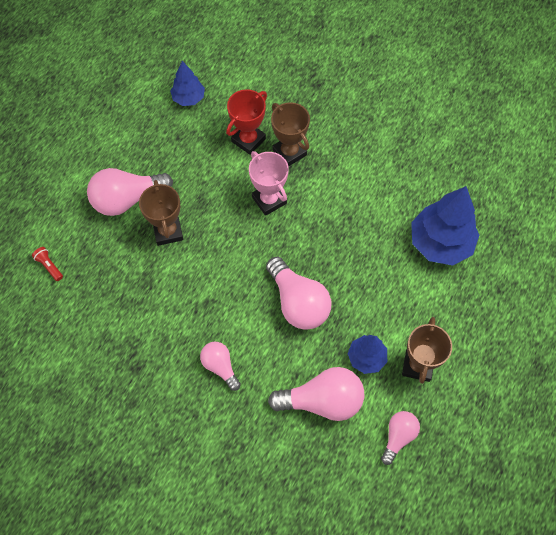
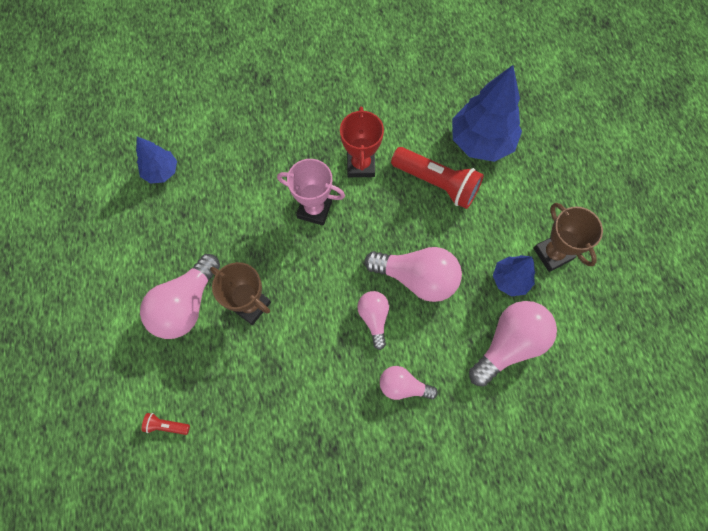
camera: 40 degrees left, 5 degrees up
red trophy [226,89,267,155] -> red trophy moved to [340,106,384,177]
brown trophy [271,102,310,166] -> none
pink light bulb [381,411,420,465] -> pink light bulb moved to [357,291,389,350]
none -> red flashlight [391,147,484,209]

